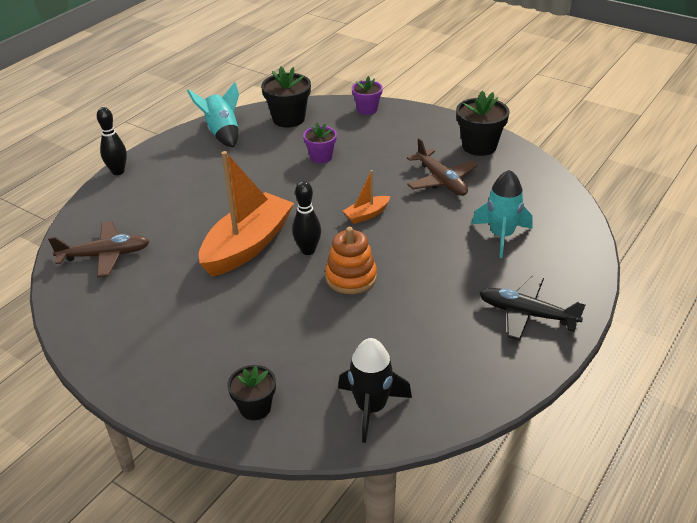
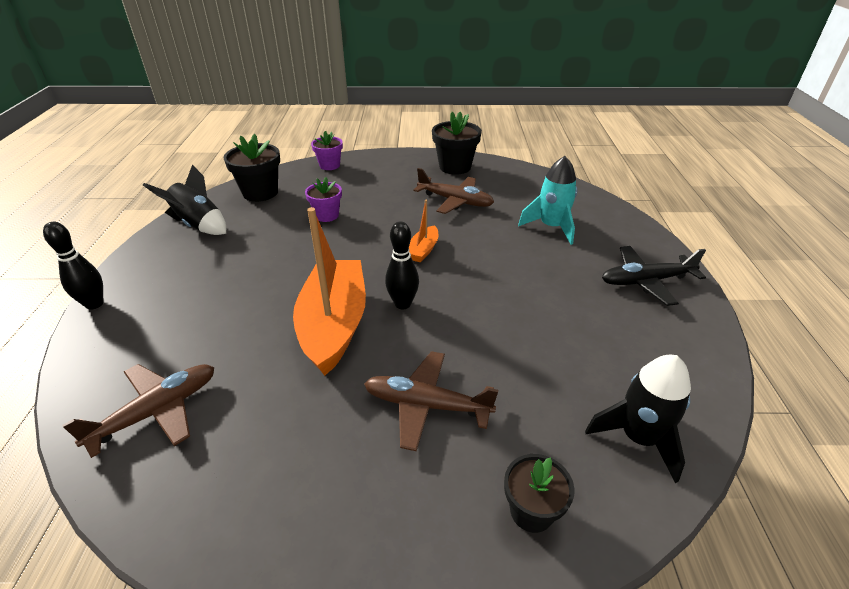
camera: 35 degrees left, 0 degrees up
turquoise rocket [187,82,239,148] -> black rocket [143,165,226,235]
orange stacking toy [325,227,377,294] -> none
none -> brown plane [364,351,498,451]

